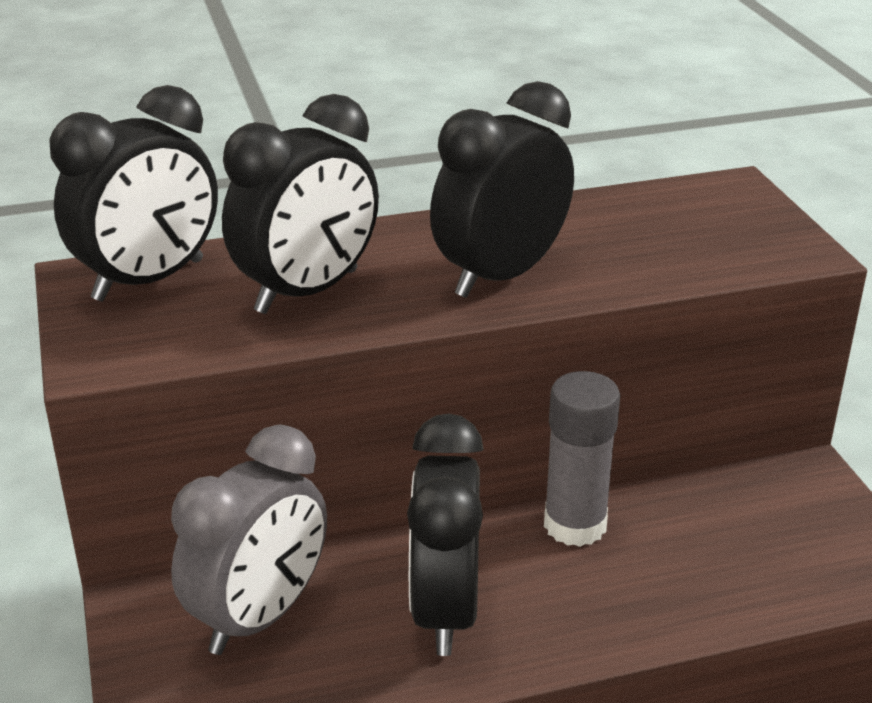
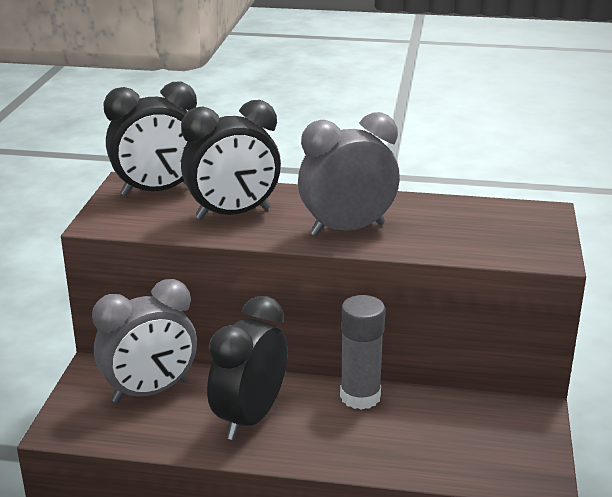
camera: 25 degrees right, 5 degrees down
black clock [430,81,574,298] -> grey clock [298,112,400,236]

